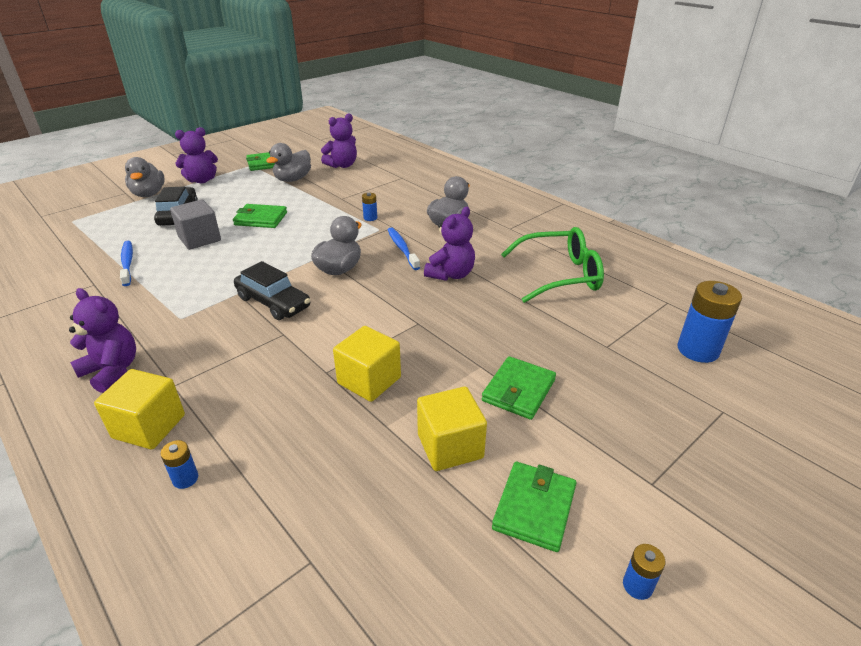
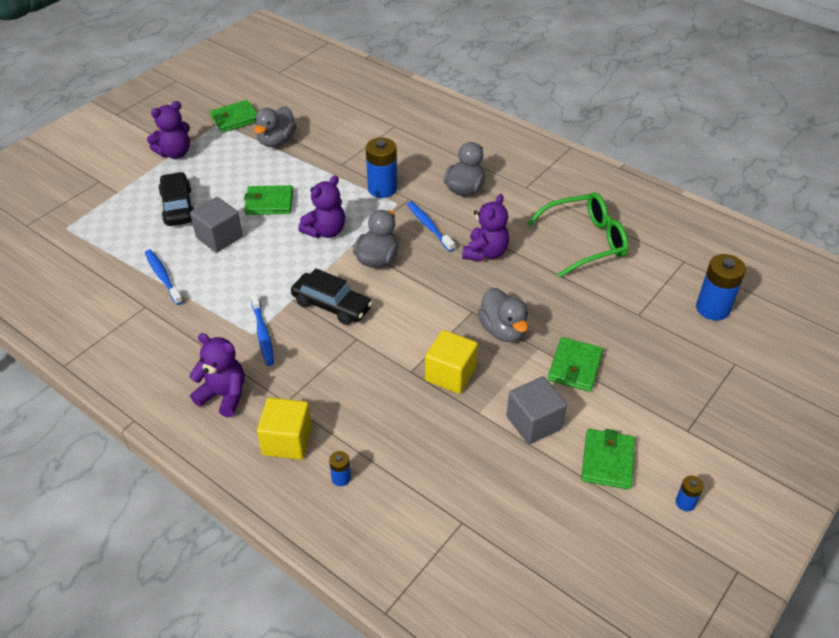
camera: 10 degrees left, 10 degrees up
grey duck [125,157,165,197] -> grey duck moved to [478,288,528,342]
purple teddy bear [321,114,357,168] -> purple teddy bear moved to [298,176,345,238]
blue battery [362,193,377,221] -> blue battery [366,138,397,198], size x2.06
yellow cube [417,386,487,471] -> grey cube [507,376,567,444]
none -> blue toothbrush [251,293,274,366]

